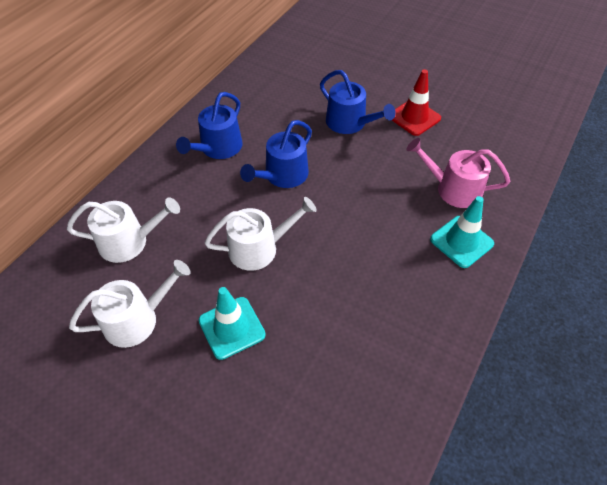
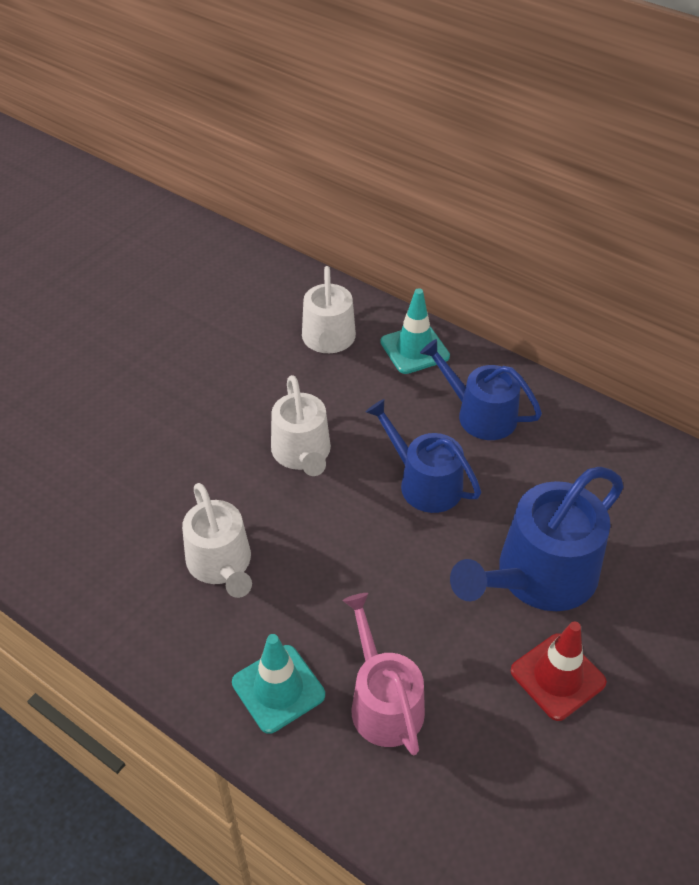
camera: 95 degrees right, 5 degrees down
white watering can [69,260,191,348] -> white watering can moved to [182,483,252,598]
turquoise traffic cone [199,287,266,360] -> turquoise traffic cone moved to [380,288,450,374]
blue watering can [320,70,396,134] -> blue watering can [450,467,624,611], size x1.51
pink watering can [407,138,510,208] -> pink watering can turned 45 degrees counterclockwise [342,593,425,755]

